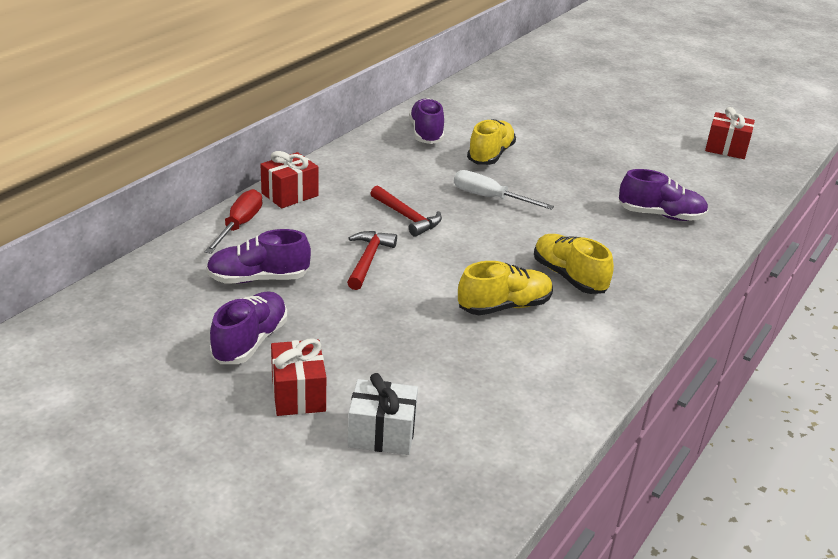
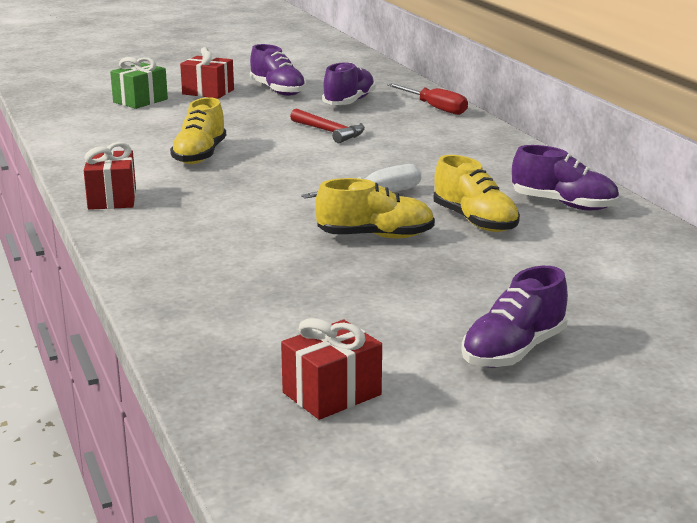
camera: 125 degrees right, 10 degrees down
red gift [260,151,318,208] -> red gift moved to [84,142,136,210]
white gift [348,373,418,455] -> green gift [110,57,168,109]
red hammer [370,185,442,237] -> none
yellow shoe [534,234,614,294] -> yellow shoe moved to [315,178,435,238]
purple shoe [619,169,708,221] -> purple shoe moved to [461,266,568,368]

